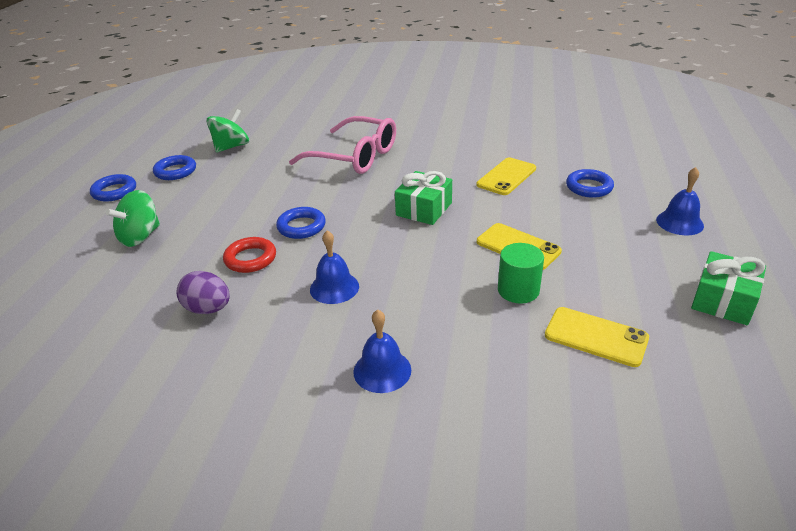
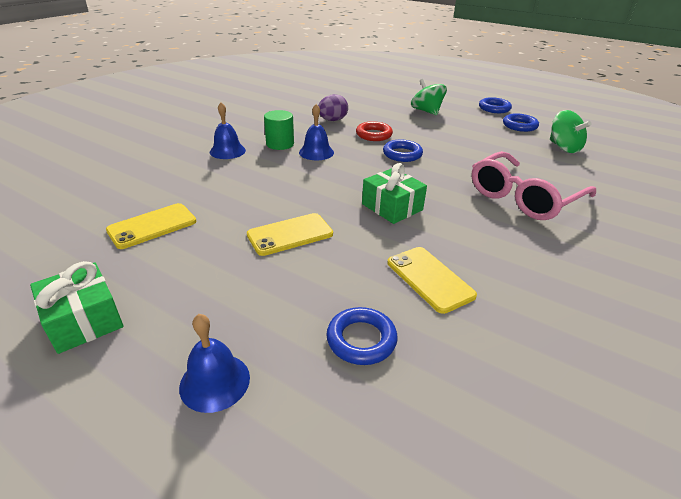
camera: 110 degrees right, 0 degrees up
green cylinder [498,243,544,304] -> green cylinder moved to [264,110,294,150]

